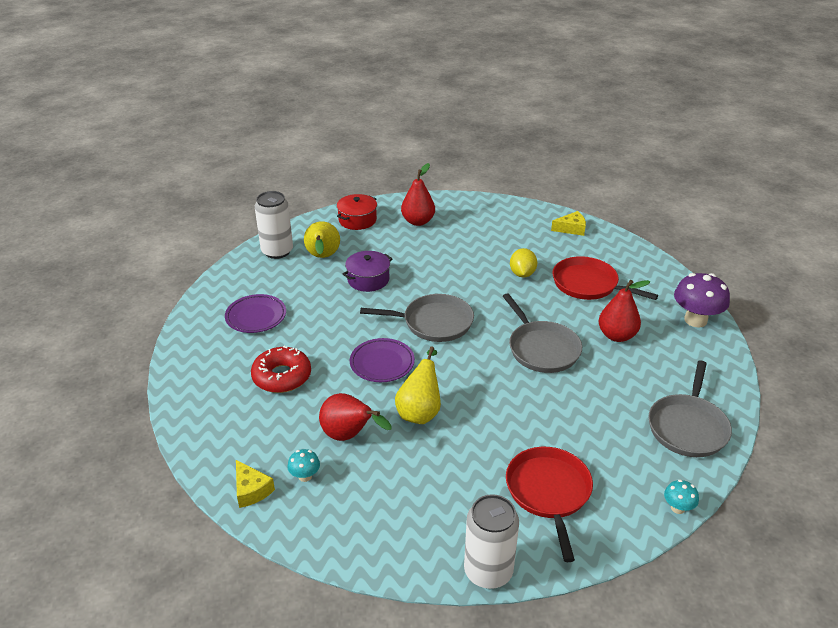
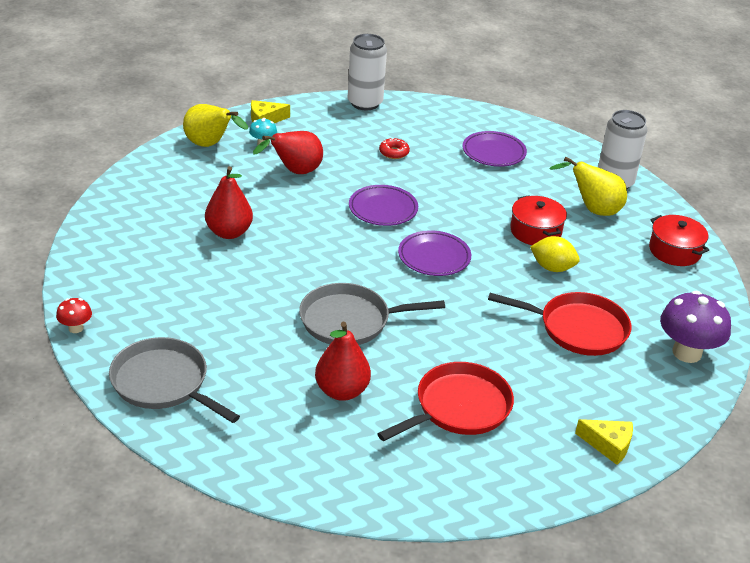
camera: 105 degrees right, 0 degrees up
red donut [251,346,311,393] -> red donut [379,138,410,159], size x0.52
purple pot [343,251,392,292] -> red pot [510,195,567,245]
grey pan [360,294,474,342] -> purple plate [398,230,471,276]
yellow pear [395,347,441,424] -> yellow pear moved to [183,104,248,147]
red pear [401,163,435,226] -> red pear moved to [205,166,253,239]
white can [464,494,519,589] -> white can moved to [348,34,387,111]
red pan [506,447,593,562] -> red pan moved to [488,292,631,356]
yellow lemon [510,248,537,277] -> yellow lemon moved to [530,236,580,272]
yellow cheese [551,211,586,236] -> yellow cheese turned 75 degrees counterclockwise [575,419,633,465]
turquoise mushroom [664,479,699,514] -> red mushroom [56,298,92,333]
purple mushroom [674,273,730,328] -> purple mushroom moved to [660,291,731,363]

